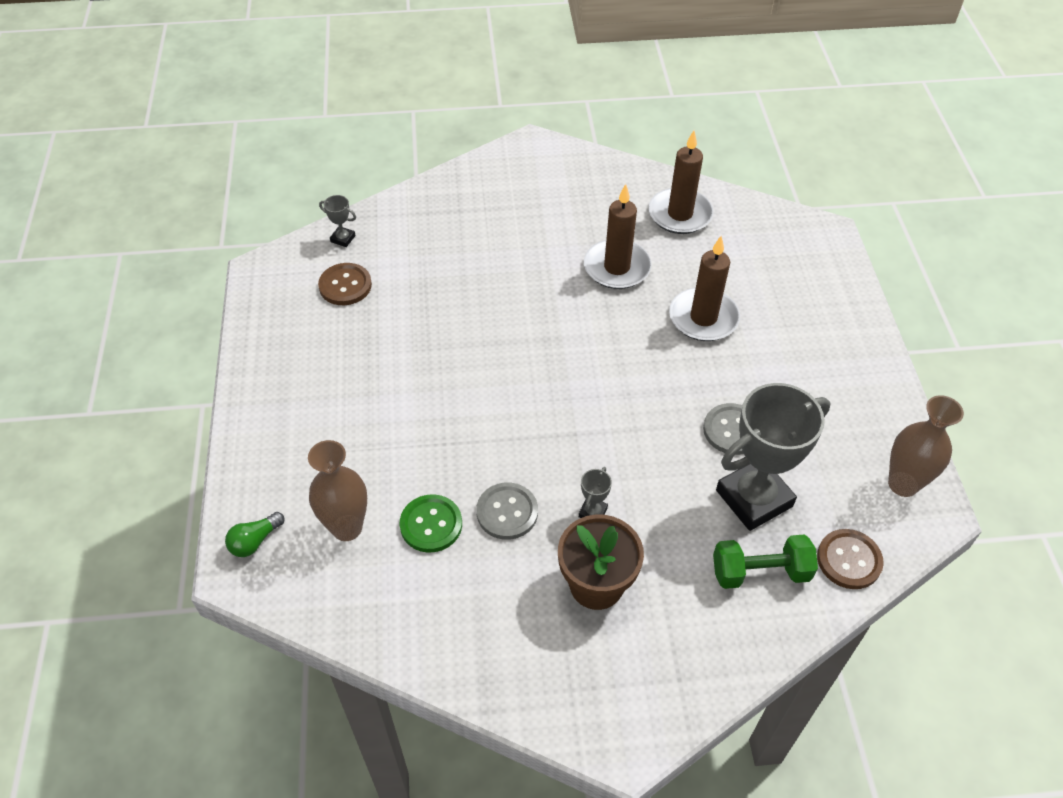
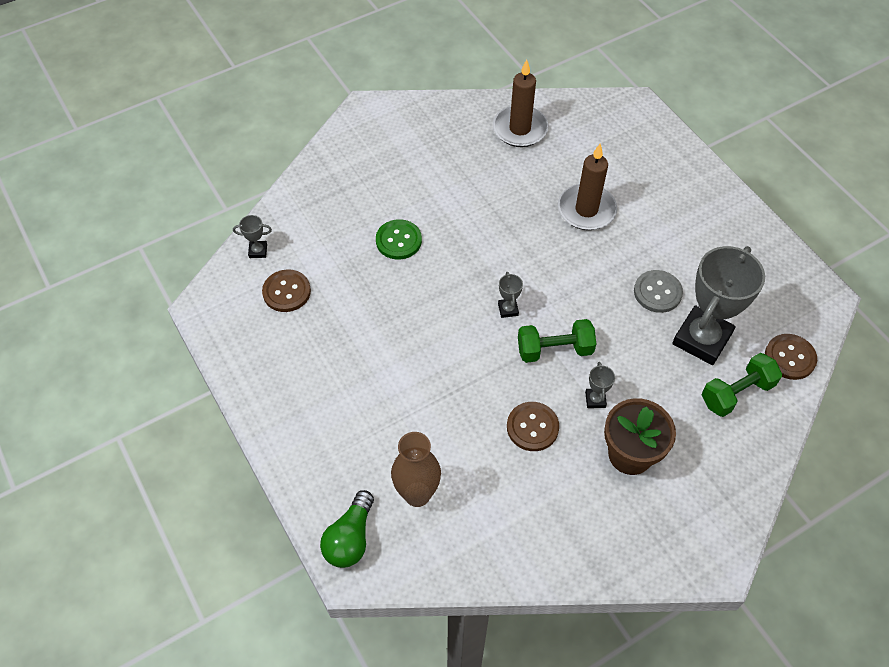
camera: 25 degrees left, 5 degrees up
green light bulb [225,512,285,557] -> green light bulb [320,490,374,568], size x1.51
green button [400,494,462,553] -> green button moved to [376,219,422,260]
grey button [476,483,538,540] -> brown button [507,402,559,451]
brown candle [584,184,652,289] -> none
brown vase [888,395,964,497] -> none
none -> grey trophy [498,272,523,318]
none -> green dumbbell [518,319,596,363]

